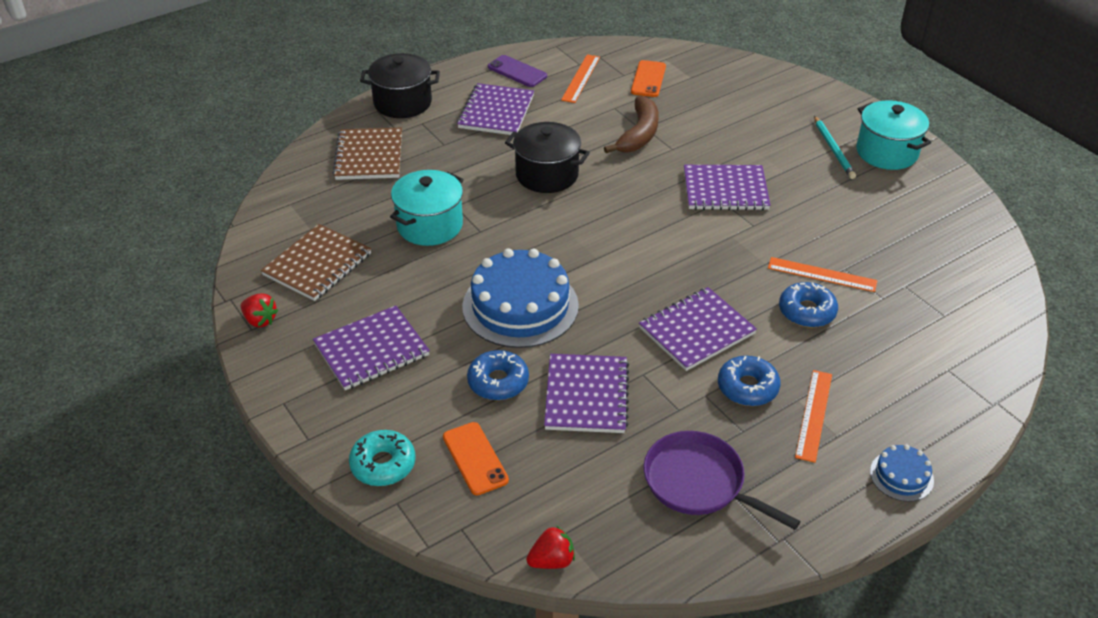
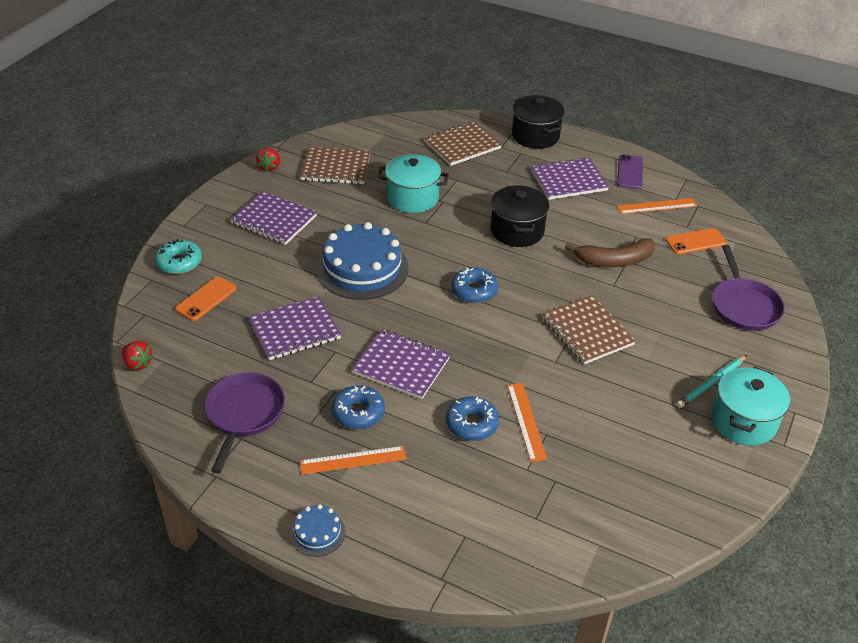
camera: 60 degrees right, 0 degrees up
blue donut [467,350,529,400] -> blue donut moved to [451,267,498,303]
purple notebook [684,165,771,210] -> brown notebook [543,295,636,364]
none -> purple pan [712,245,785,331]

